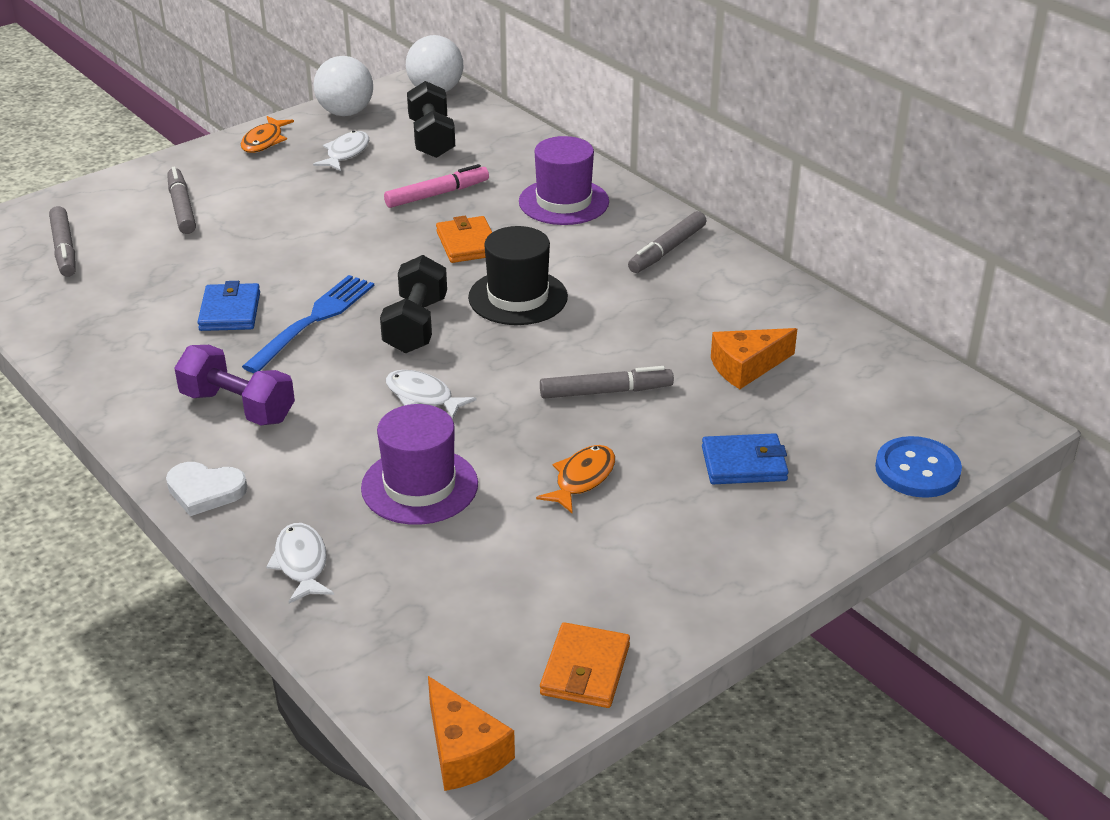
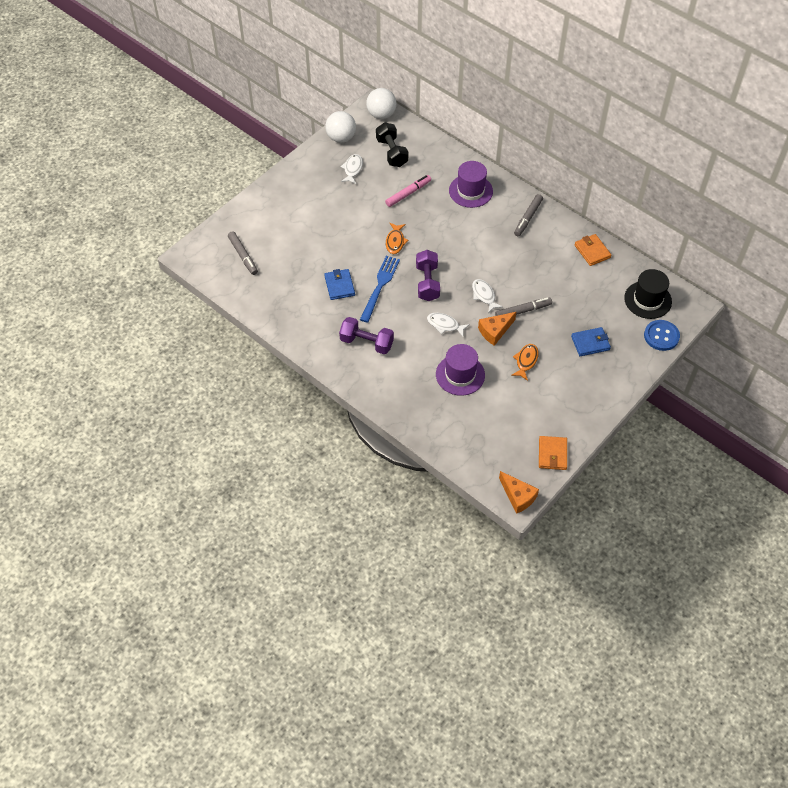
camera: 10 degrees left, 20 degrees up
white heart [166,462,247,516] -> none
grey marker [167,167,196,234] -> none
orange fish [241,116,294,153] -> orange fish moved to [386,223,408,254]
white fish [266,523,334,603] -> white fish moved to [472,279,503,313]
black dumbbell [380,255,447,353] -> purple dumbbell [416,250,440,301]
orange wallet [436,216,492,263] -> orange wallet moved to [574,234,611,266]
black hat [468,226,568,325] -> black hat moved to [624,269,672,319]
orange cheese [711,328,797,389] -> orange cheese moved to [478,312,516,346]

